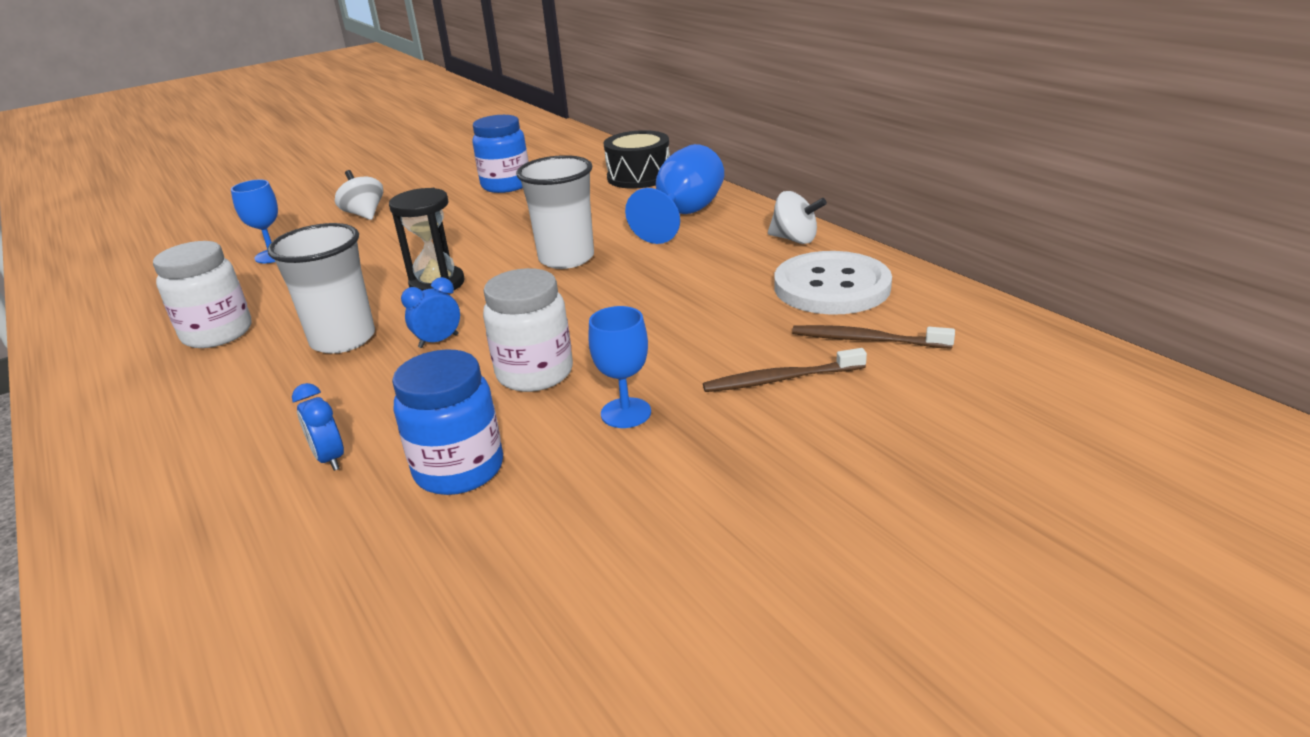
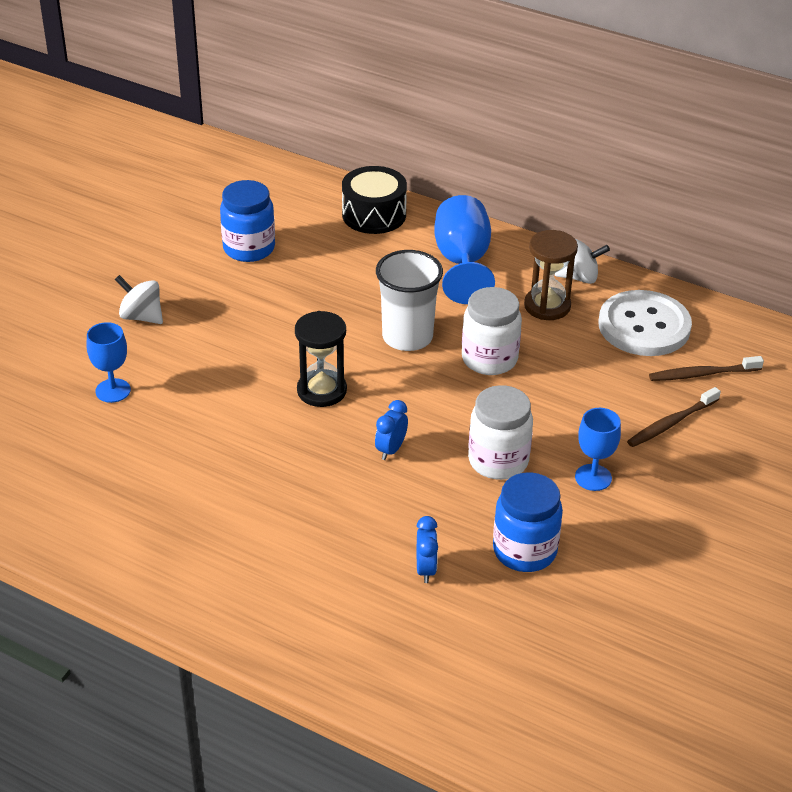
camera: 30 degrees left, 10 degrees up
white jar [153,241,251,348] -> white jar moved to [462,287,522,375]
white cup [267,223,375,354] -> none
blue clock [292,383,344,471] -> blue clock turned 120 degrees counterclockwise [416,516,438,583]
none -> brown hourglass [524,230,578,320]

